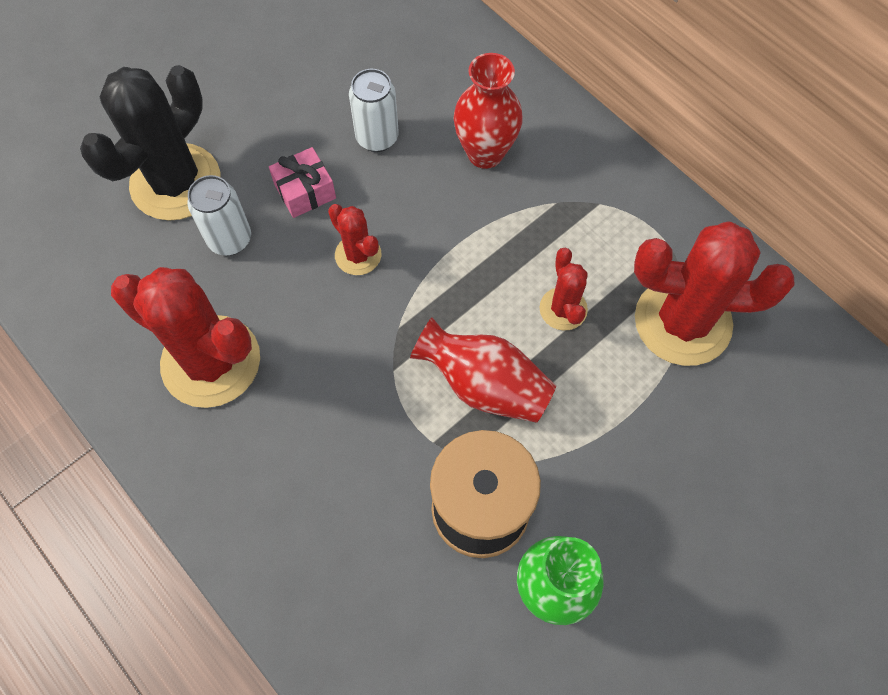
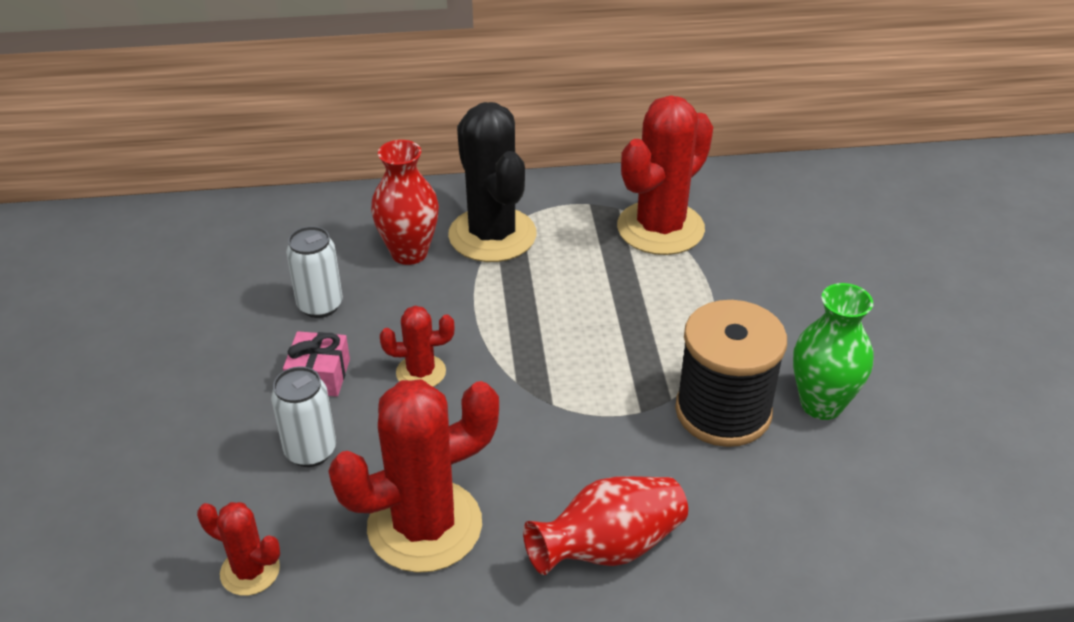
camera: 55 degrees left, 25 degrees down
black cactus [80,65,220,221] -> black cactus moved to [448,102,537,262]
red vase [410,317,556,423] -> red vase moved to [523,476,688,575]
red cactus [539,248,588,331] -> red cactus moved to [197,502,280,596]

